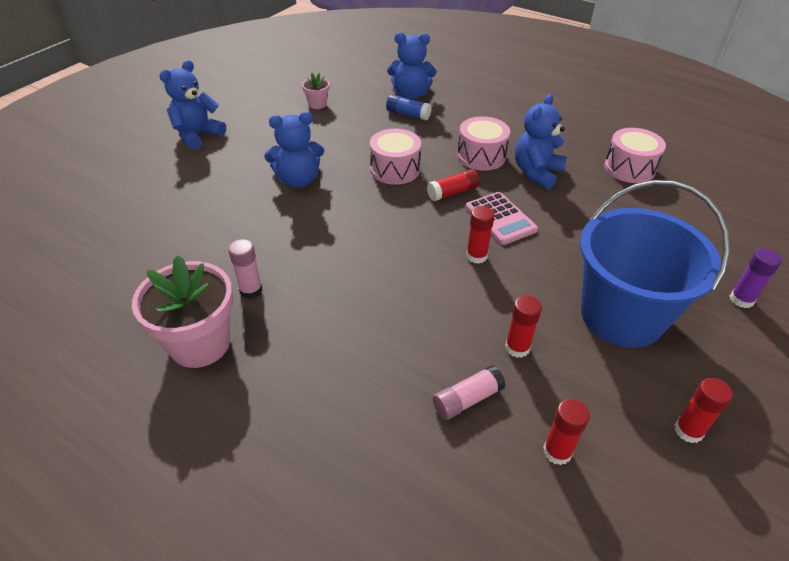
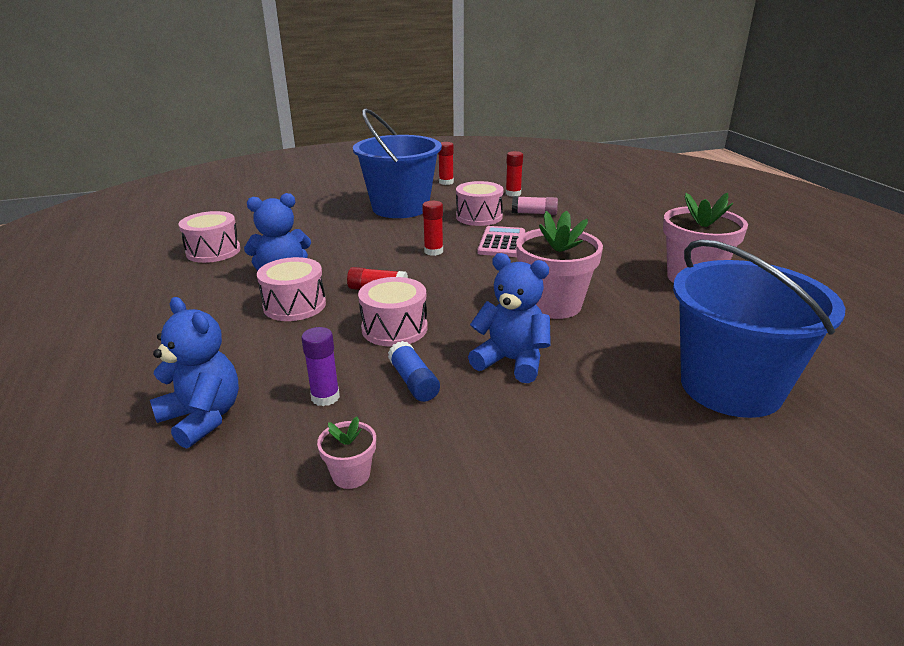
camera: 140 degrees left, 15 degrees down
blue teddy bear [159,60,226,150] -> none
pink glue stick [228,239,262,299] -> none
blue glue stick [386,94,432,121] -> blue glue stick moved to [388,341,440,402]
pink calculator [465,192,538,245] -> pink calculator moved to [477,226,525,257]
red glue stick [505,295,542,358] -> pink drum [456,181,503,226]
purple glue stick [730,248,782,308] -> purple glue stick moved to [301,327,340,406]
none -> pink flower pot [516,210,603,319]
none -> blue bucket [673,239,845,418]

